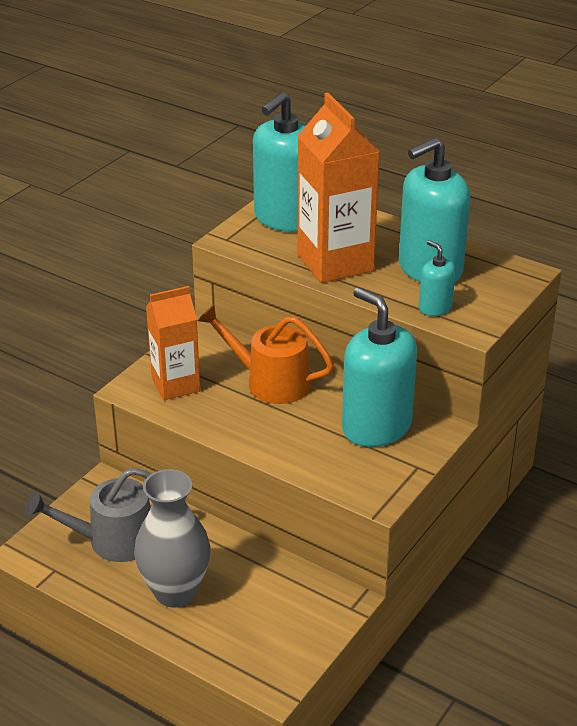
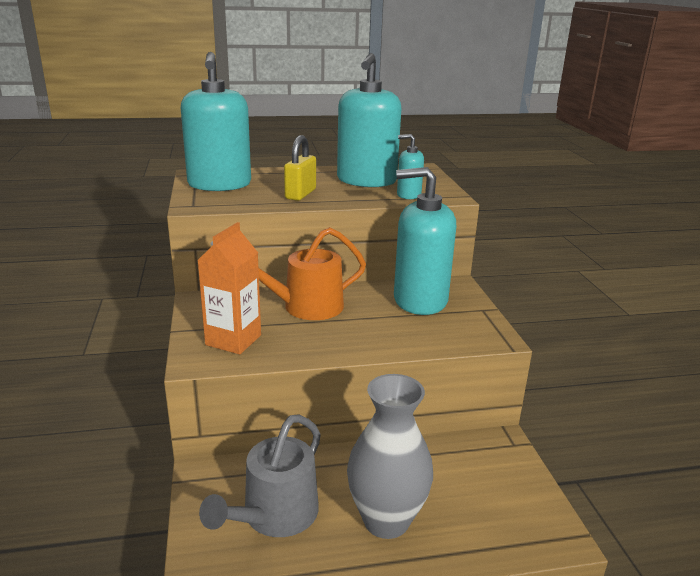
camera: 45 degrees left, 10 degrees down
orange carton [297,93,380,283] -> yellow padlock [284,135,316,201]

